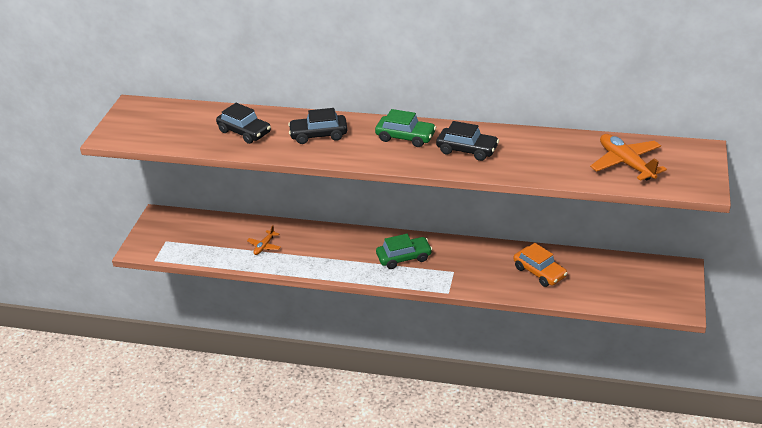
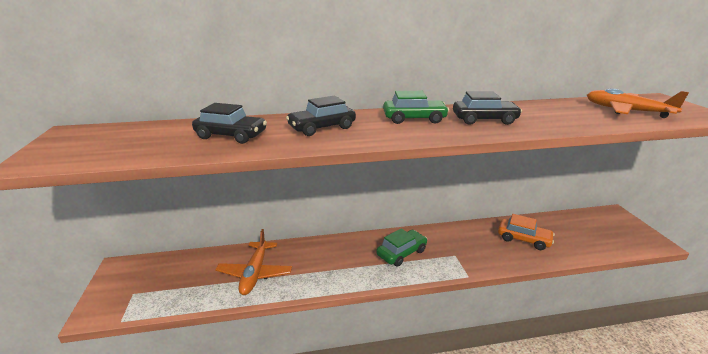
camera: 25 degrees left, 10 degrees down
orange plane [247,225,281,255] -> orange plane [215,229,292,295], size x1.86

